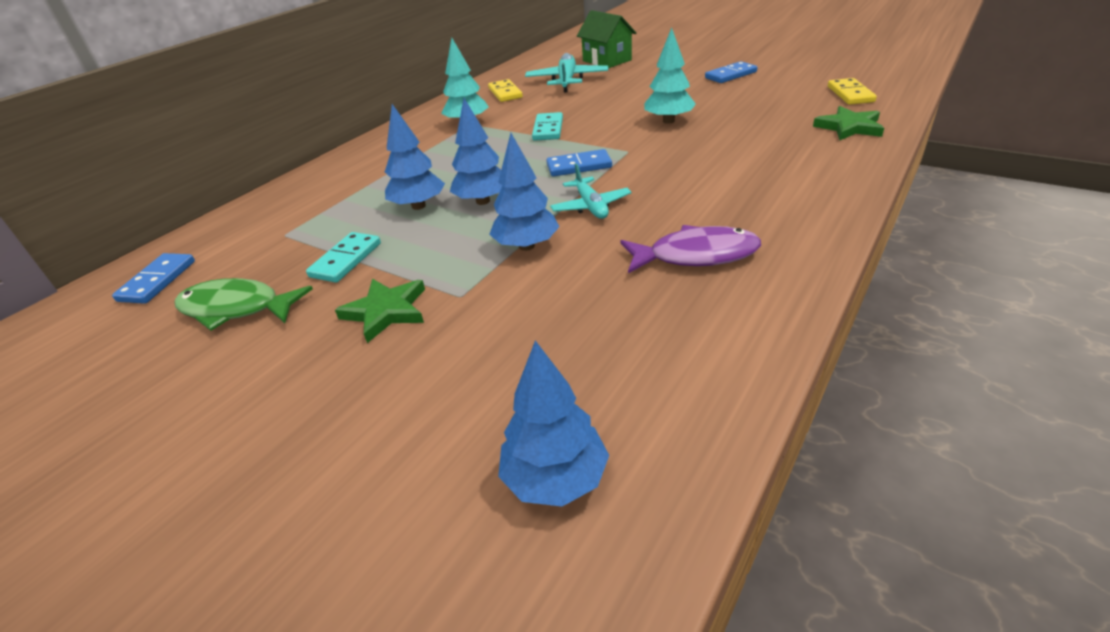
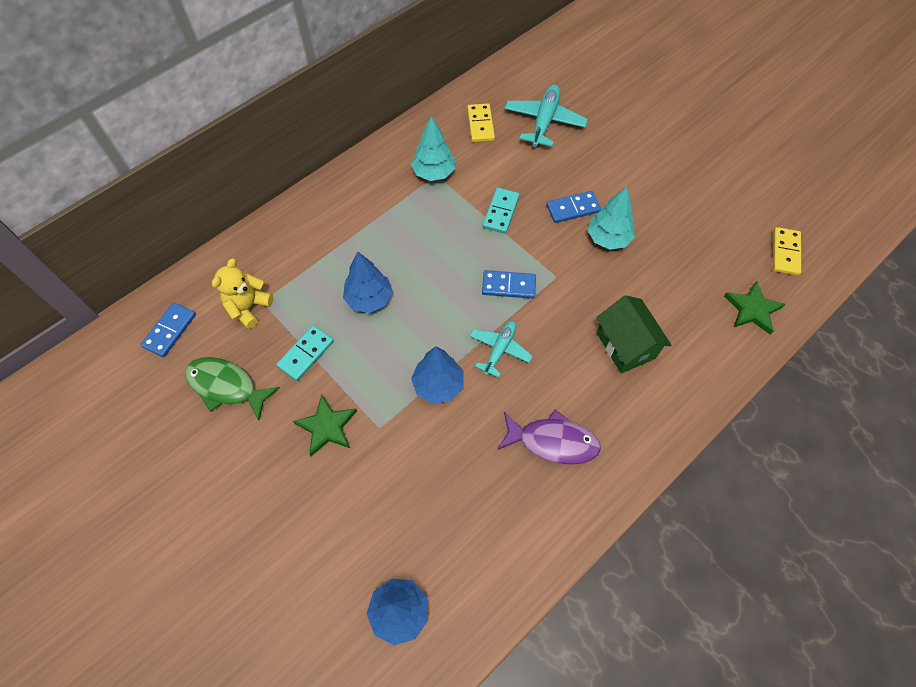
camera: 10 degrees right, 25 degrees up
blue tree [450,98,503,205] -> none
turquoise plane [550,163,631,219] -> turquoise plane turned 150 degrees counterclockwise [470,321,533,378]
green house [577,10,636,68] -> green house moved to [596,295,671,373]
blue domino [705,61,757,83] -> blue domino moved to [546,191,601,223]
none -> yellow teddy bear [212,258,273,329]

